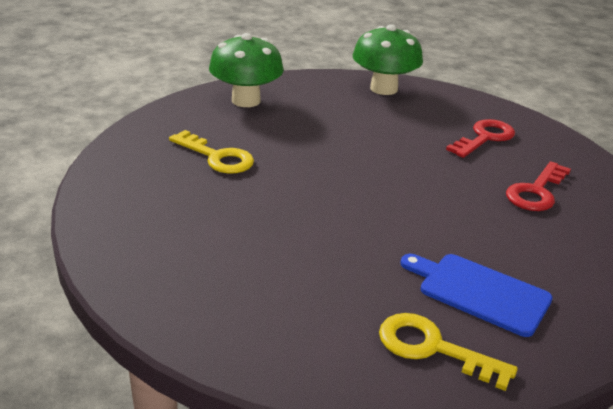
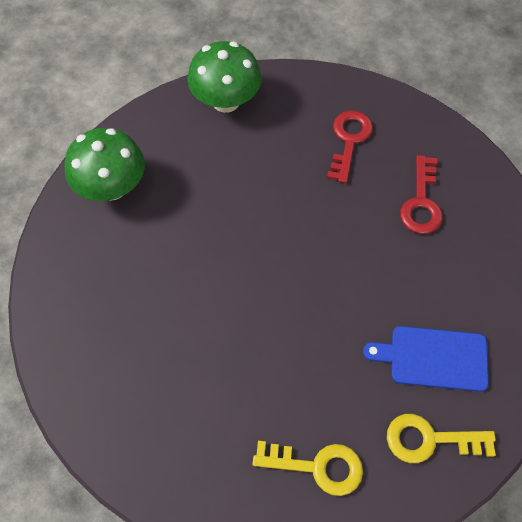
camera: 25 degrees left, 30 degrees up
yellow key [169,130,254,173] -> yellow key moved to [253,441,363,496]

